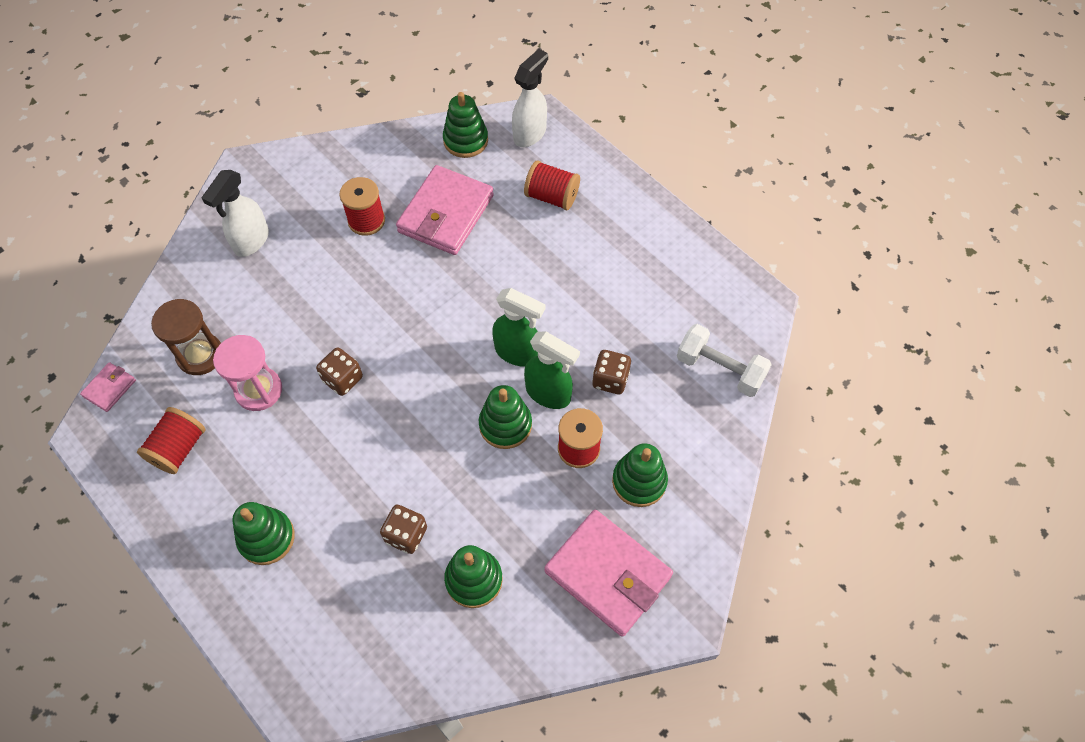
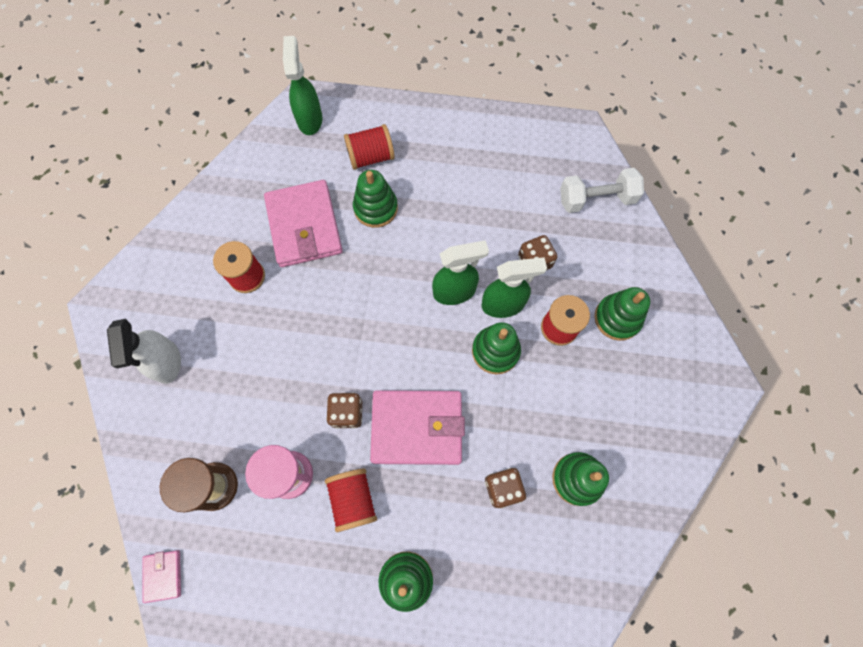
camera: 40 degrees left, 10 degrees up
red spool [137,407,206,474] -> red spool moved to [325,468,377,532]
green stacking toy [443,92,488,158] -> green stacking toy moved to [353,170,398,228]
white spray bottle [512,49,548,147] -> green spray bottle [283,36,322,135]
pink wallet [545,510,673,637] -> pink wallet moved to [370,390,465,465]

